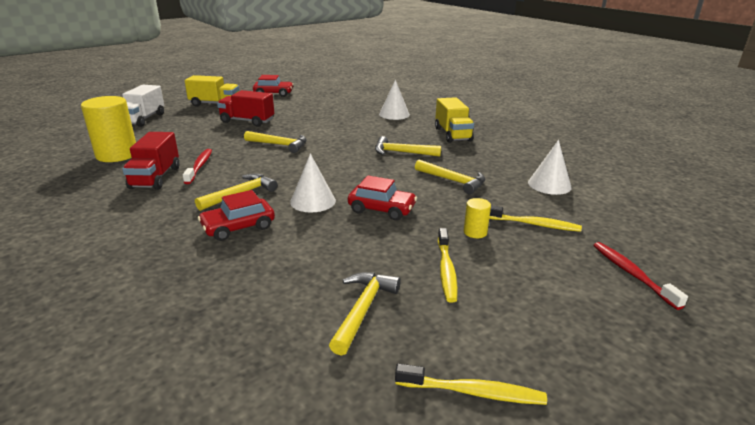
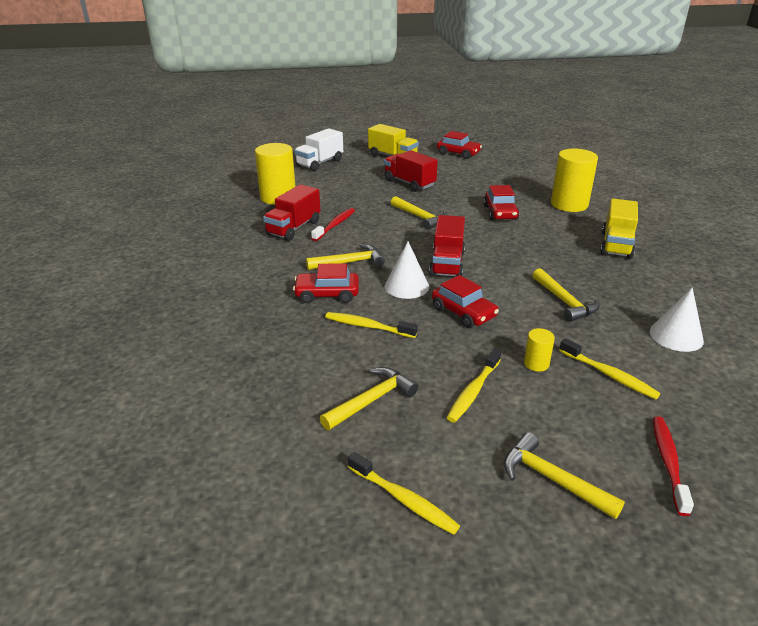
camera: 30 degrees right, 5 degrees up
yellow hammer [375,136,441,157] -> yellow hammer moved to [504,432,625,519]
white cone [379,80,410,120] -> yellow cylinder [551,148,598,212]
none -> yellow toothbrush [325,312,418,338]
none -> red truck [429,215,465,276]
none -> red car [483,185,520,220]

